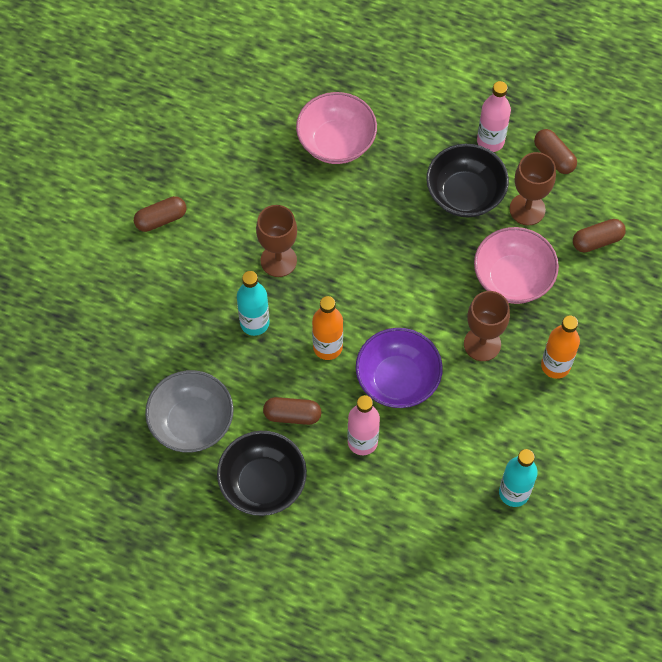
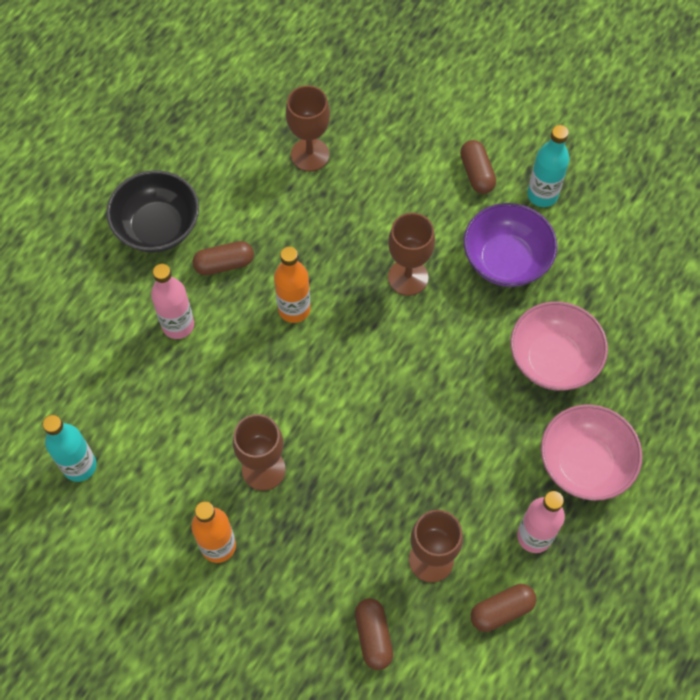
camera: 100 degrees right, 0 degrees up
grey bowl [145,370,234,453] -> none
turquoise bottle [237,271,269,336] -> turquoise bottle moved to [527,125,570,207]
brown capsule [263,397,321,425] -> brown capsule turned 60 degrees clockwise [193,241,254,275]
purple bowl [356,328,443,408] -> purple bowl moved to [464,203,557,287]
black bowl [426,144,509,218] -> none
pink bowl [474,227,559,304] -> pink bowl moved to [541,404,642,501]
none -> brown goblet [286,85,330,172]

